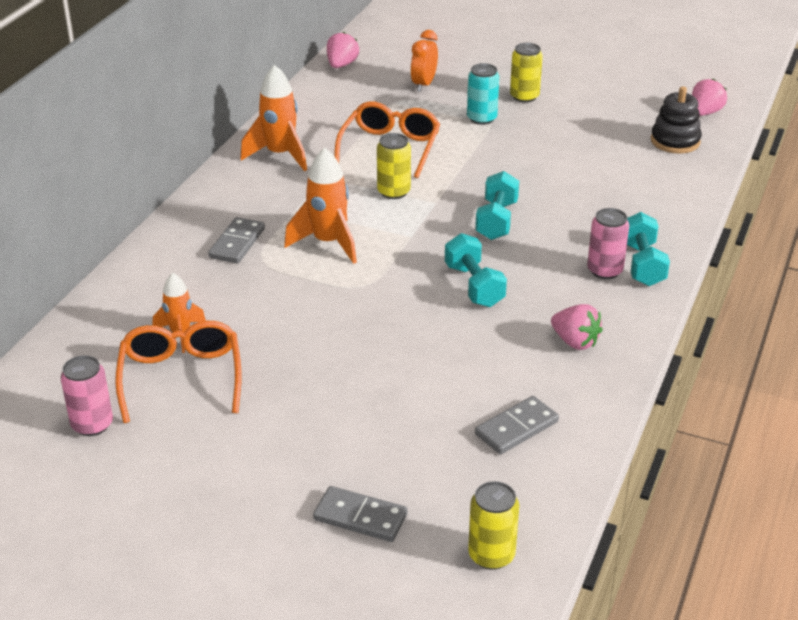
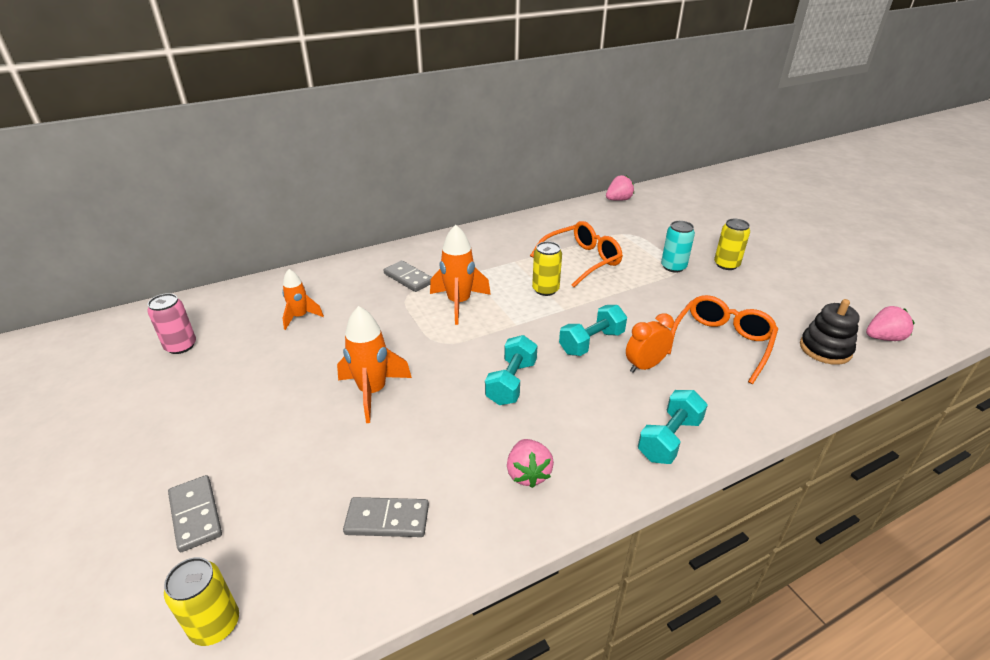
camera: 40 degrees right, 0 degrees up
orange glasses [115,321,242,423] -> orange glasses moved to [668,295,778,384]
grey domino [208,217,265,264] -> grey domino turned 75 degrees clockwise [384,260,432,292]
orange rocket [240,65,307,171] -> orange rocket moved to [337,306,412,423]
orange clock [411,30,438,92] -> orange clock moved to [626,313,674,373]
pink can [587,208,629,279] -> none

